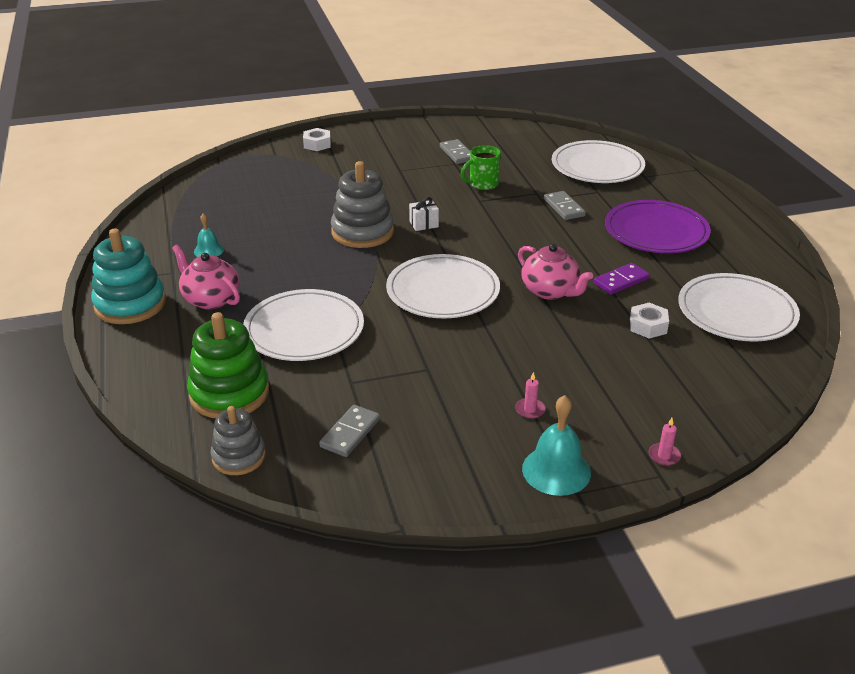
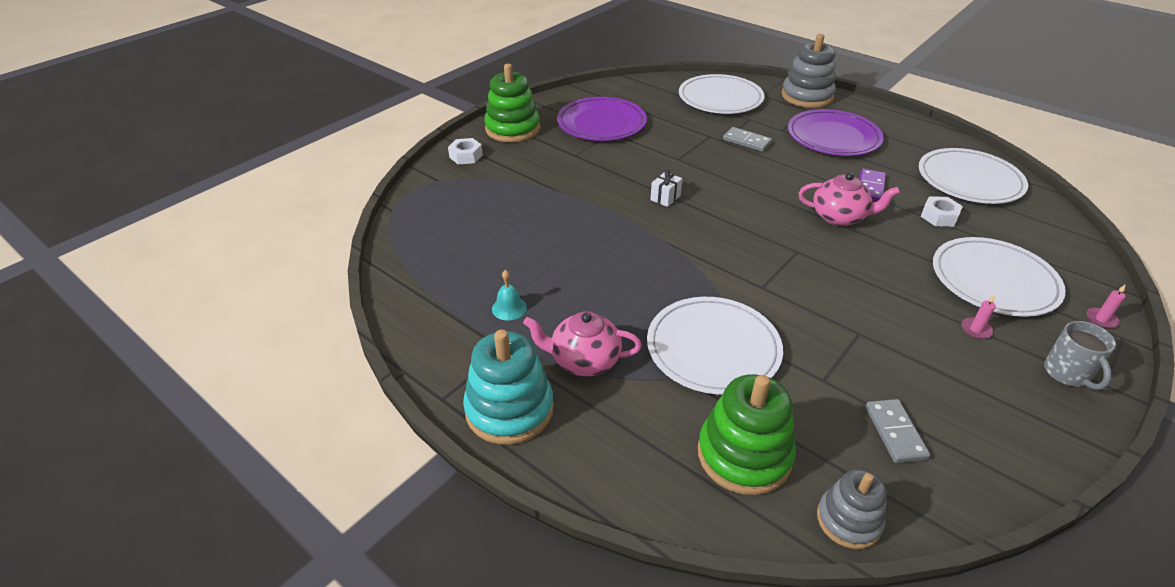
camera: 35 degrees left, 5 degrees up
grey stacking toy [331,161,394,248] -> grey stacking toy moved to [781,34,836,108]
white plate [386,254,500,318] -> white plate moved to [933,237,1066,317]
grey domino [440,139,470,164] -> purple plate [557,97,647,141]
green mug [461,145,501,190] -> none
turquoise bell [522,395,591,496] -> grey mug [1044,321,1116,390]
none -> green stacking toy [484,64,540,142]

